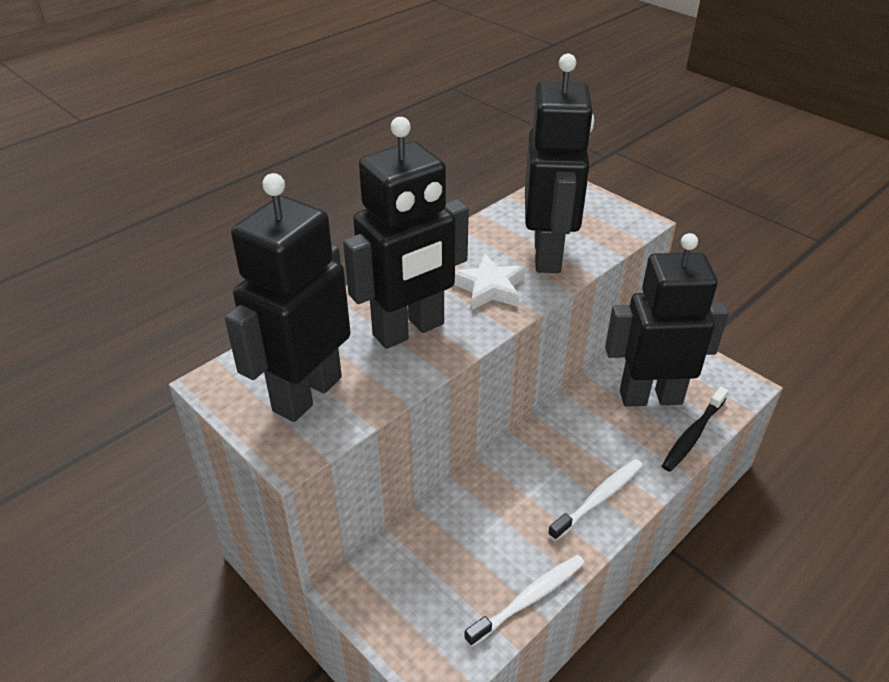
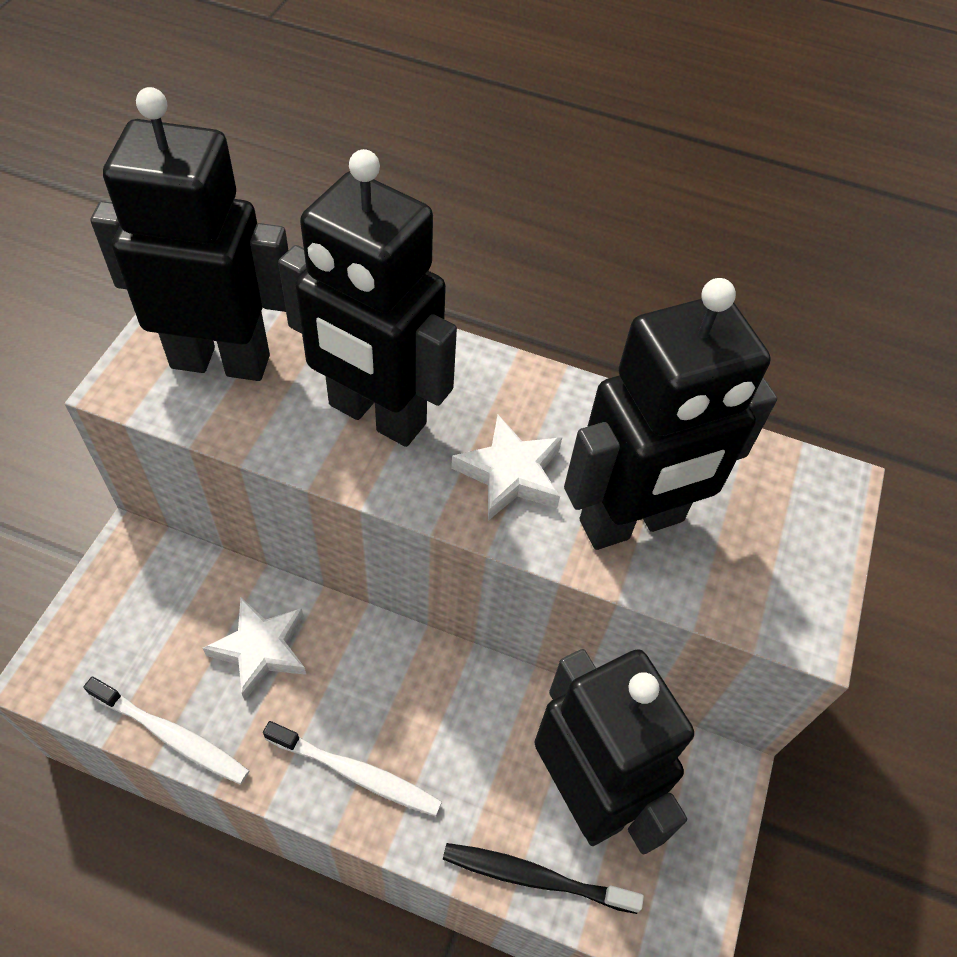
camera: 60 degrees right, 15 degrees up
none -> white star [203,598,306,700]

